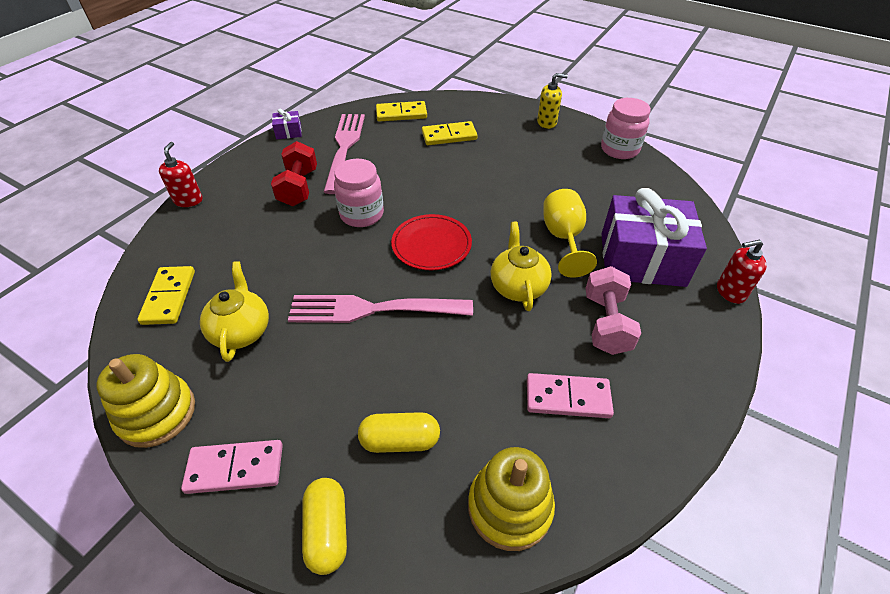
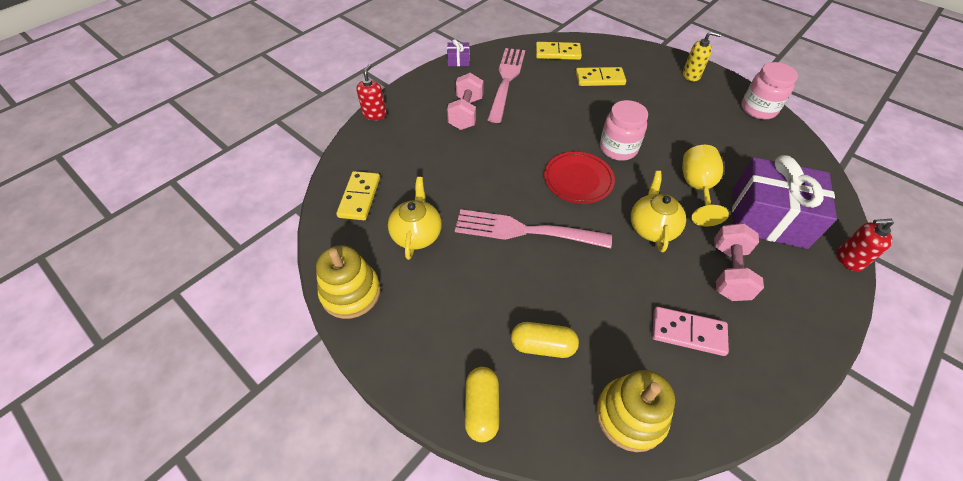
camera: 10 degrees right, 5 degrees up
pink domino [181,440,283,494] -> none
red dumbbell [271,141,317,206] -> pink dumbbell [447,73,483,130]
pink jar [334,159,384,227] -> pink jar moved to [600,100,648,161]

